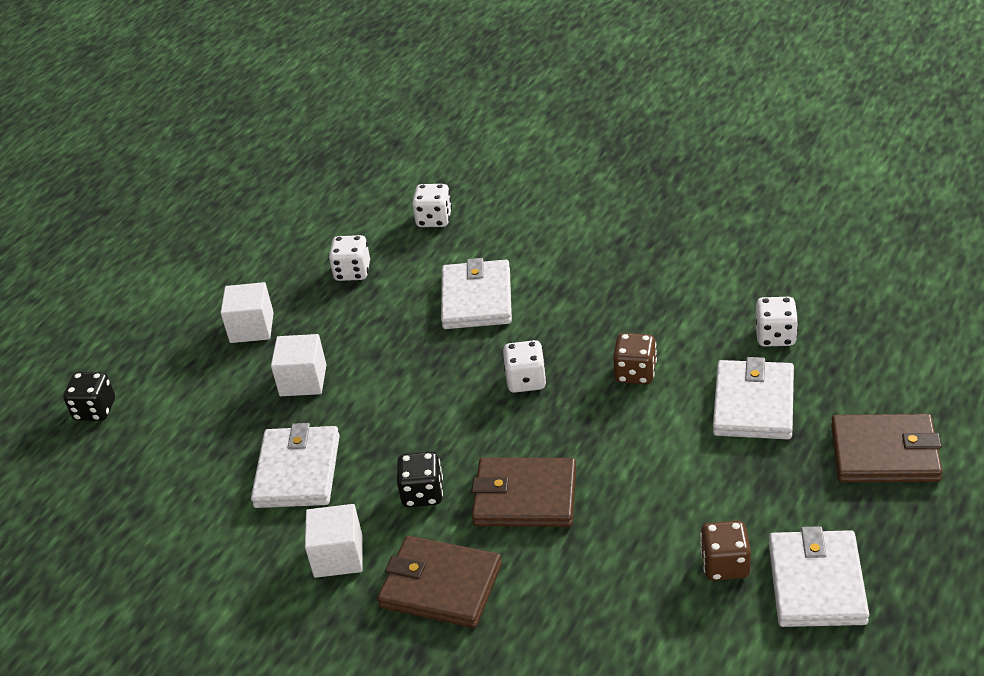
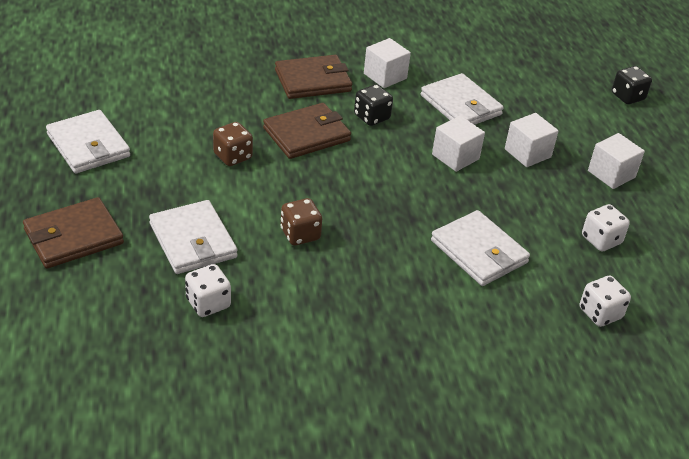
camera: 135 degrees right, 0 degrees up
white dice [503,340,547,393] -> none
brown dice [700,521,751,581] -> brown dice moved to [213,122,253,166]
none -> white cube [432,116,485,172]

